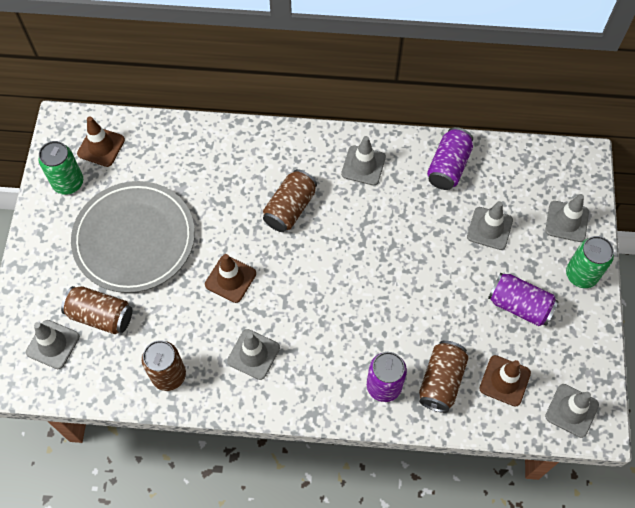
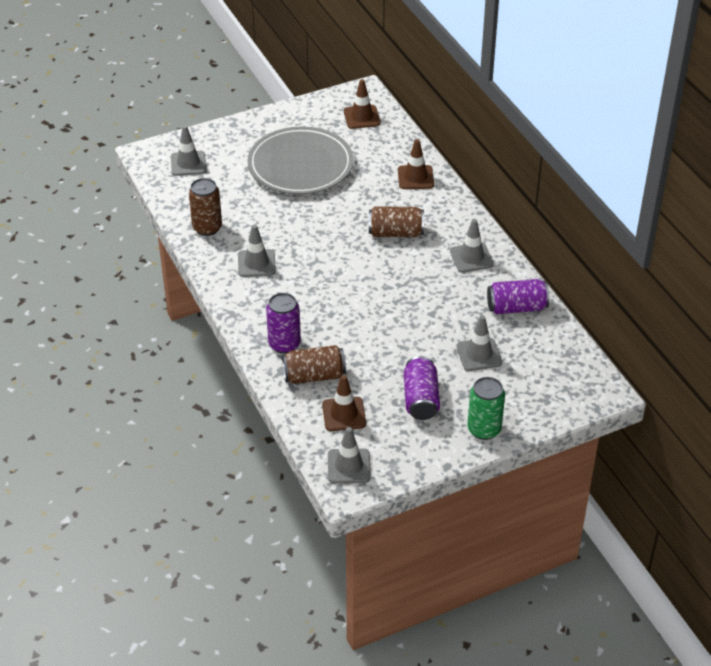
camera: 60 degrees right, 20 degrees down
green can [38,141,83,195] -> none
brown can [61,286,132,334] -> none
brown traffic cone [205,254,256,303] -> brown traffic cone moved to [398,139,434,189]
grey traffic cone [545,194,589,242] -> none

